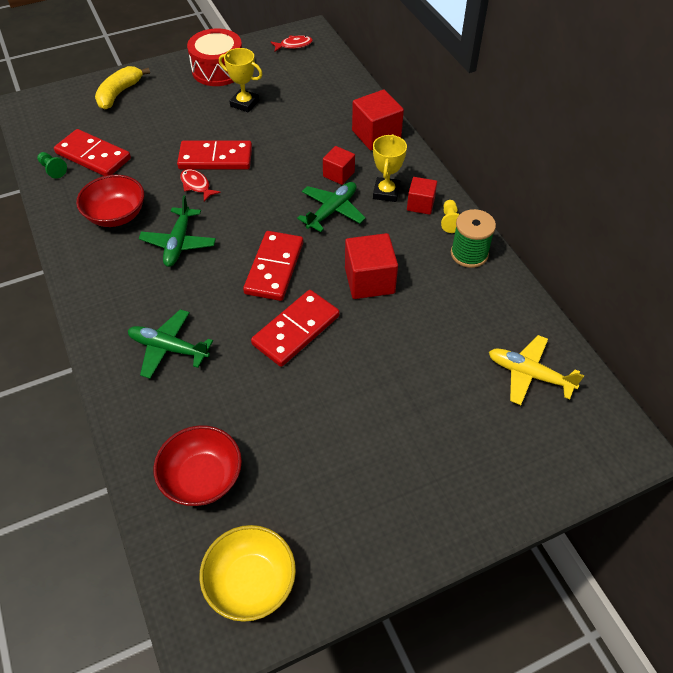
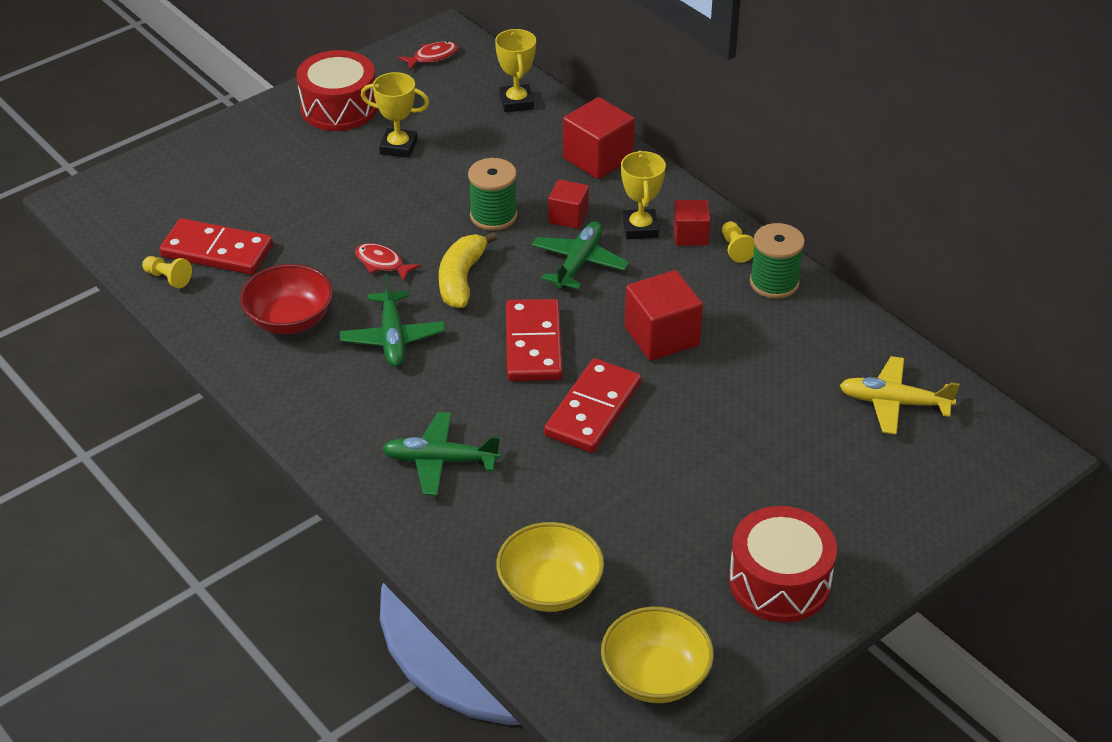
camera: 15 degrees left, 10 degrees down
green pawn [37,152,67,179] -> yellow pawn [142,256,192,288]
yellow banana [95,66,150,110] -> yellow banana moved to [439,232,497,308]
red bowl [153,425,242,506] -> yellow bowl [496,522,604,612]
red domino [177,141,252,170] -> none
none -> green spool [468,158,517,231]
none -> yellow trophy [495,29,536,112]
none -> red drum [729,506,837,622]

